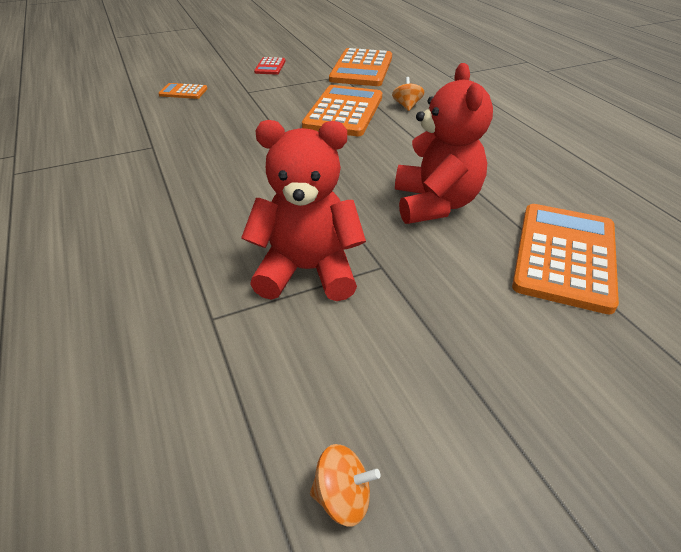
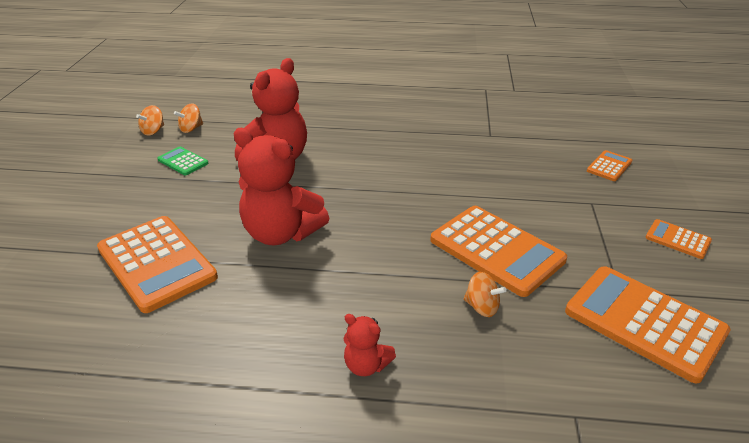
camera: 120 degrees right, 5 degrees down
red calculator [254,57,286,75] -> orange calculator [645,219,712,259]
none -> green calculator [157,146,209,175]
none -> orange spinning top [174,103,203,133]
none -> red teddy bear [343,314,396,376]

